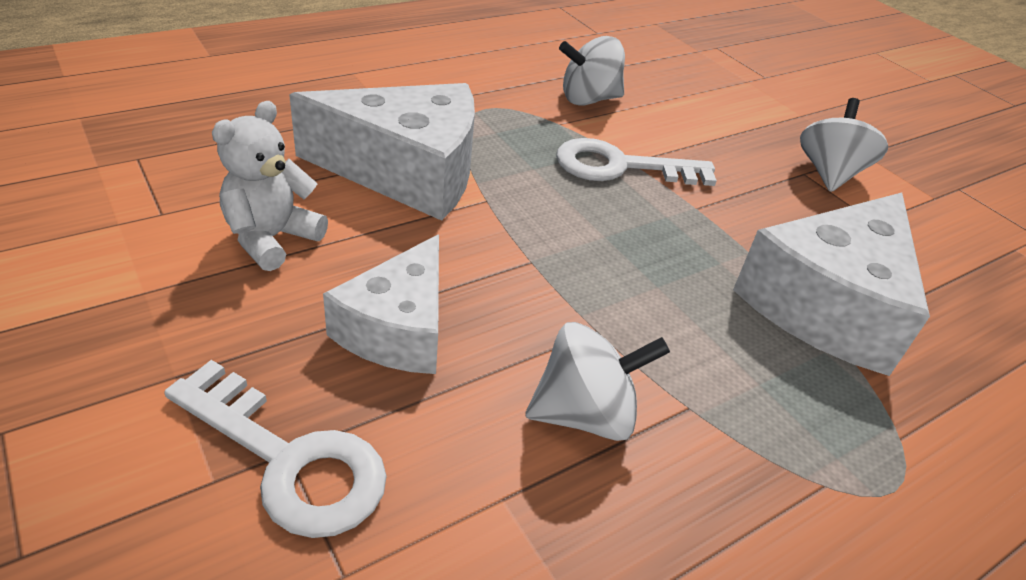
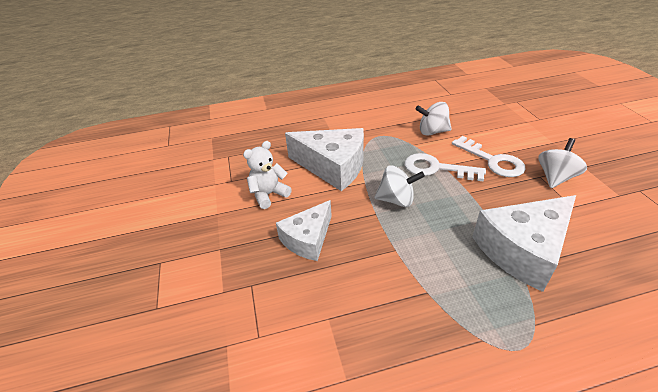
camera: 25 degrees right, 0 degrees up
white key [164,360,387,538] -> white key moved to [452,136,526,177]
white spinning top [525,322,670,441] -> white spinning top moved to [374,165,425,207]

